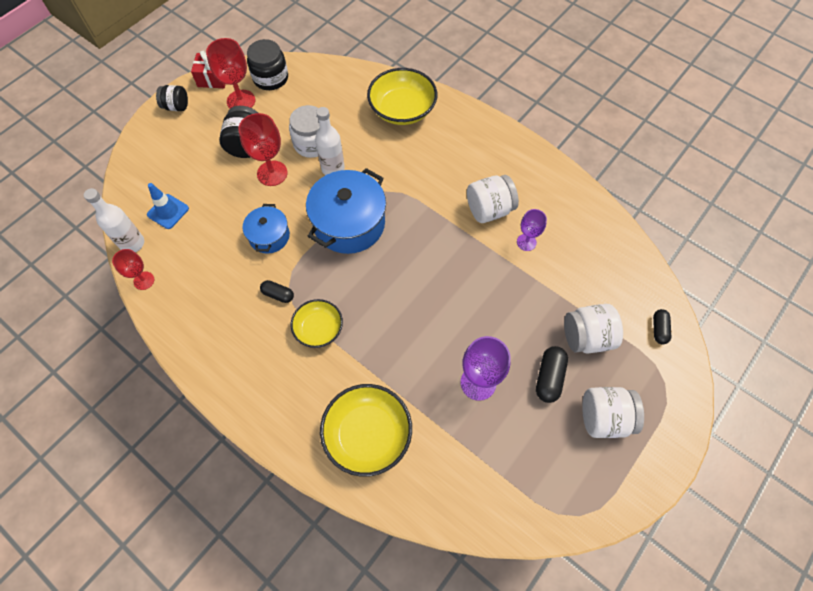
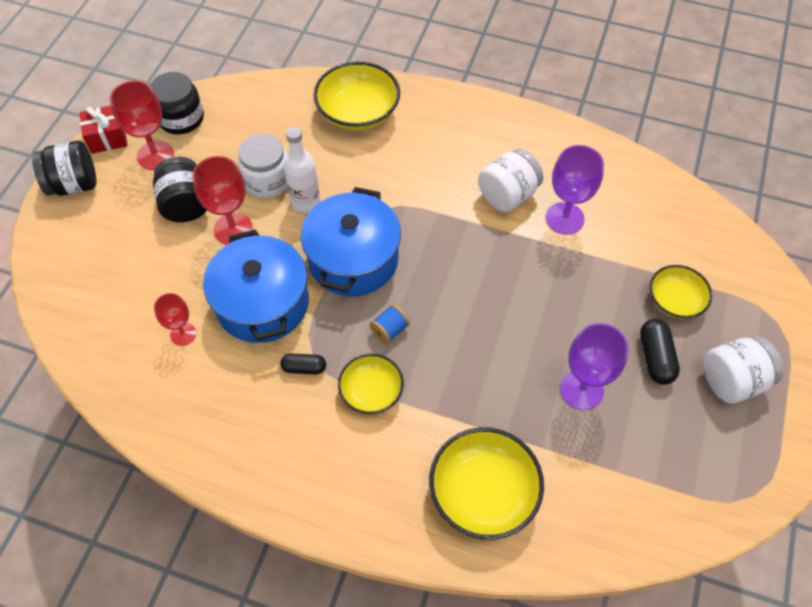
camera: 20 degrees left, 5 degrees down
white bottle [84,188,144,252] -> none
red goblet [112,249,154,290] -> red goblet moved to [154,293,196,346]
blue traffic cone [147,183,189,229] -> none
black jar [156,85,188,111] -> black jar [32,141,96,196], size x1.55
blue pot [243,204,290,254] -> blue pot [203,229,309,343], size x1.77
purple goblet [517,209,547,251] -> purple goblet [546,145,604,235], size x1.63
white jar [564,304,623,354] -> yellow bowl [650,265,712,319]
black capsule [653,309,671,344] -> none
none -> blue spool [370,304,410,344]

